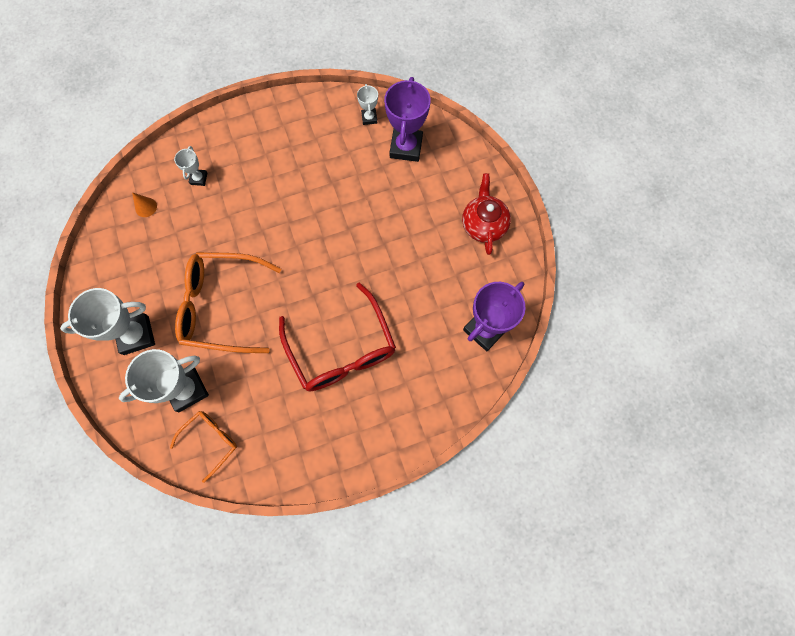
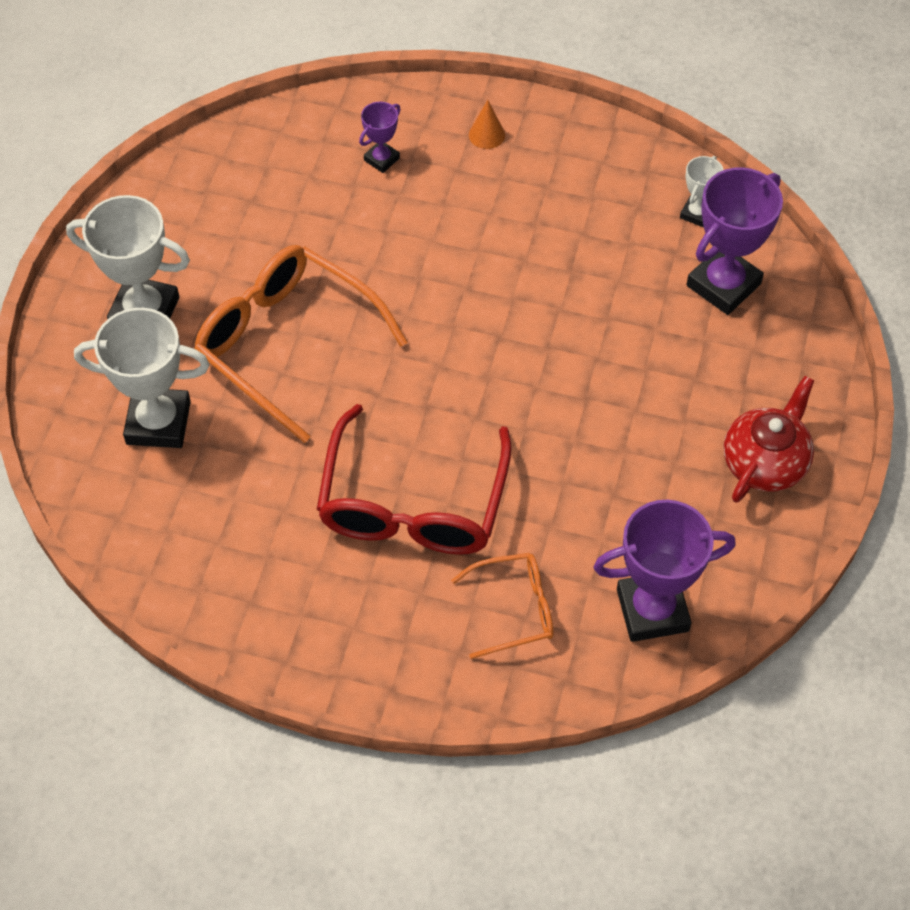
camera: 35 degrees right, 15 degrees down
orange cone [132,192,157,217] -> orange cone moved to [469,100,505,149]
orange glasses [170,411,237,483] -> orange glasses moved to [451,553,554,659]
white trophy [174,146,207,186] -> purple trophy [359,102,401,173]

